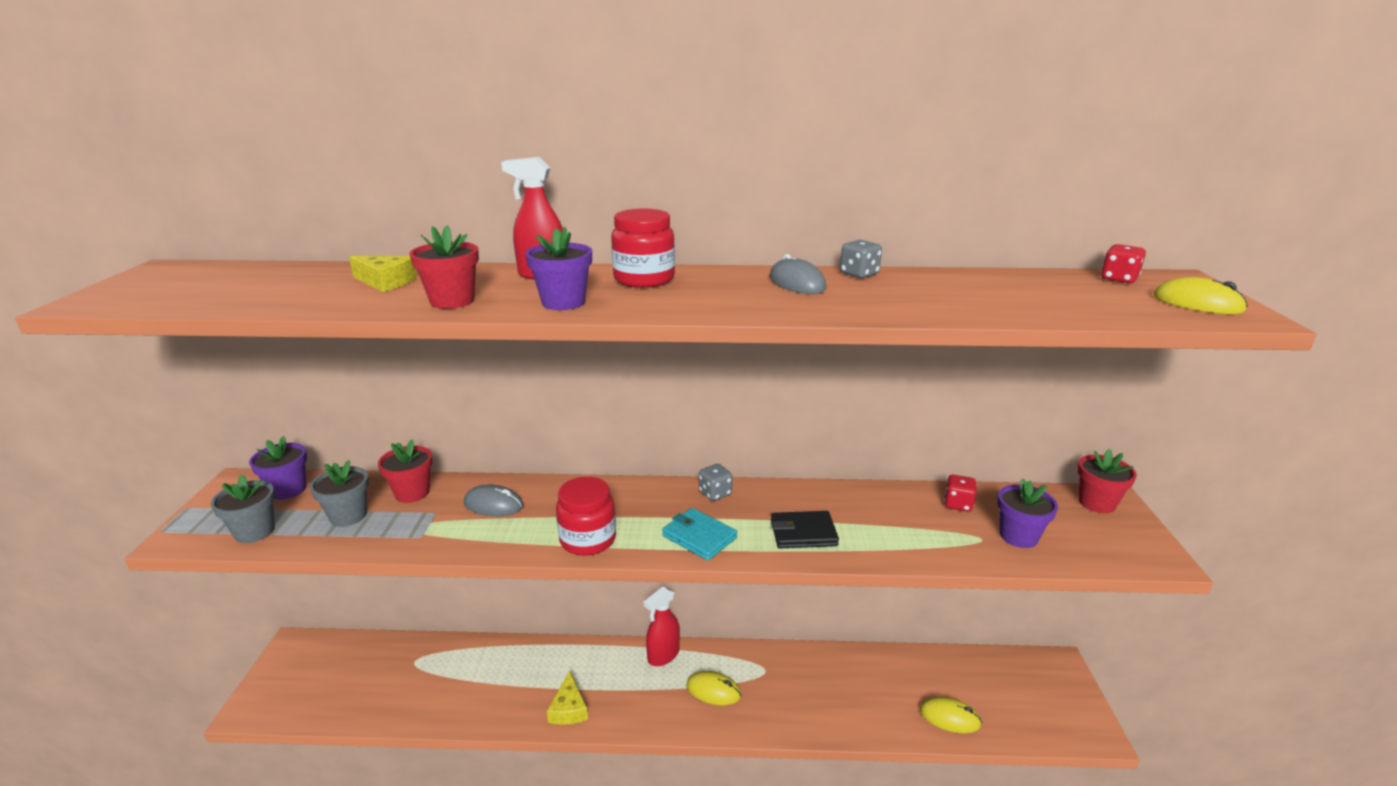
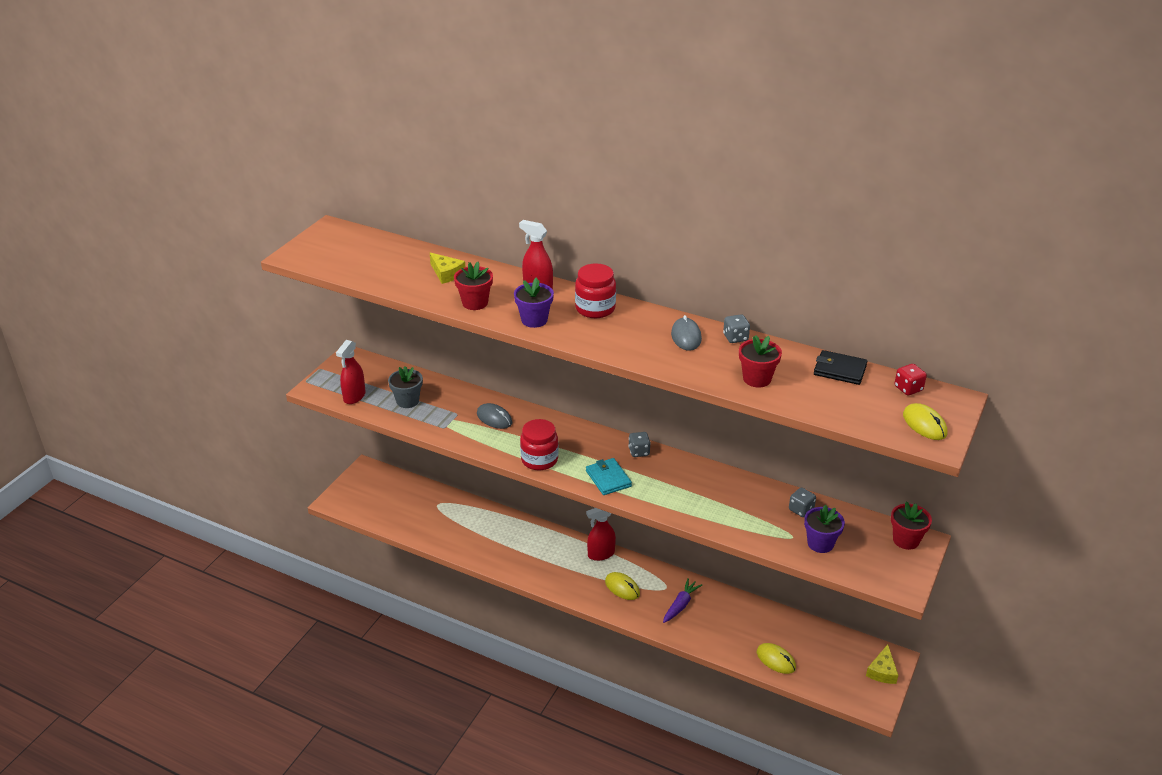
camera: 25 degrees right, 10 degrees up
grey flower pot [211,474,275,543] -> red spray bottle [336,340,366,404]
purple flower pot [249,436,307,500] -> none
red flower pot [378,439,432,503] -> red flower pot moved to [739,335,782,388]
yellow cheese [547,671,588,725] -> yellow cheese moved to [866,644,898,684]
black wallet [771,511,839,548] -> black wallet moved to [814,350,867,385]
red dice [944,475,977,512] -> grey dice [789,488,816,517]
none -> purple carrot [663,578,703,623]

